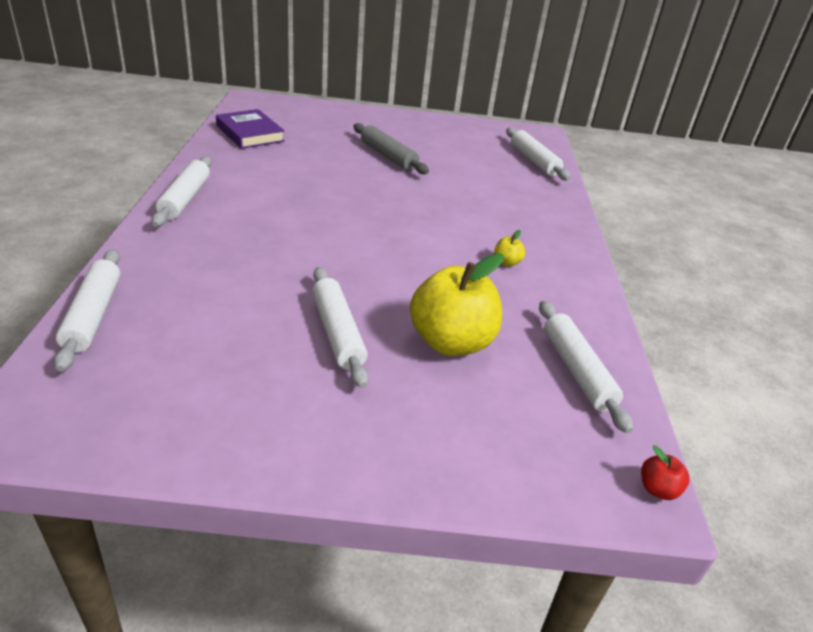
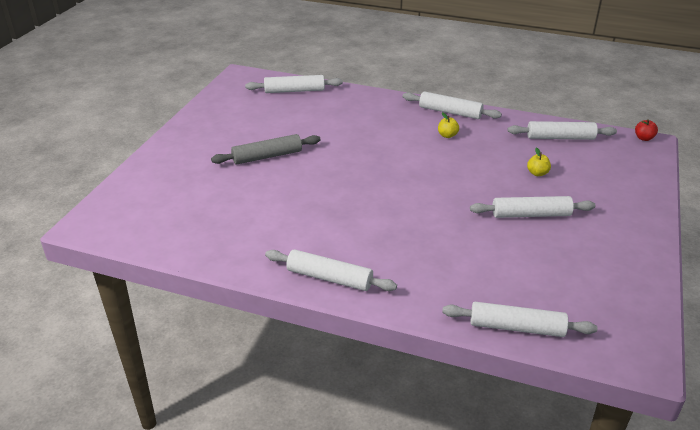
camera: 70 degrees left, 0 degrees up
purple book [216,109,285,149] -> none
yellow apple [410,253,504,356] -> yellow apple [527,148,551,176], size x0.41
none -> white rolling pin [403,91,502,119]

